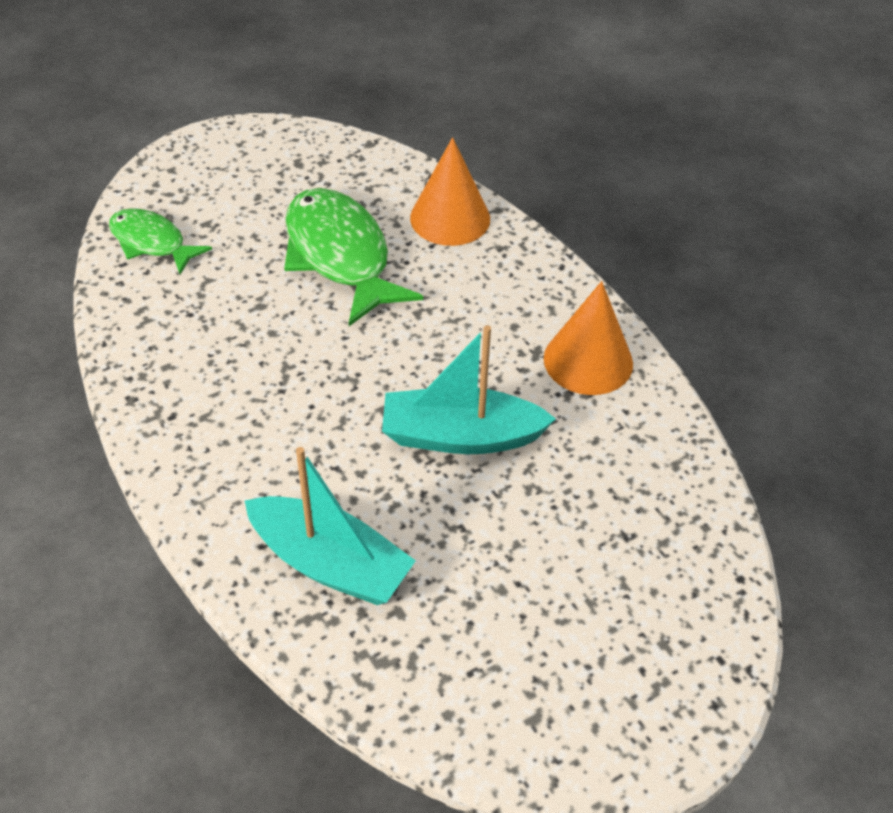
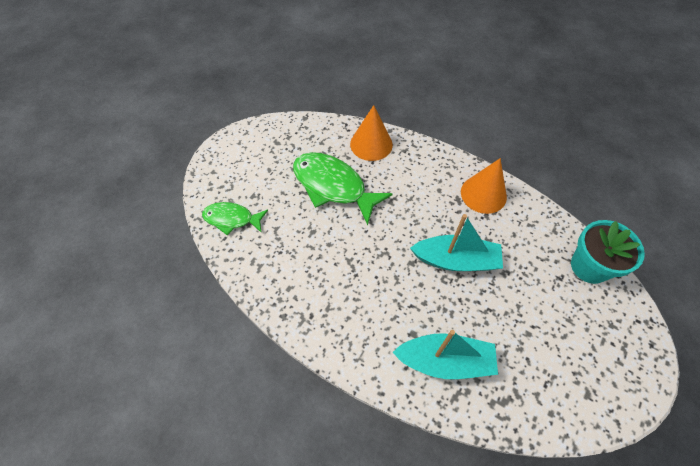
camera: 25 degrees left, 10 degrees up
turquoise boat [382,325,556,454] -> turquoise boat turned 150 degrees counterclockwise [410,214,503,271]
none -> turquoise flower pot [571,220,645,284]

